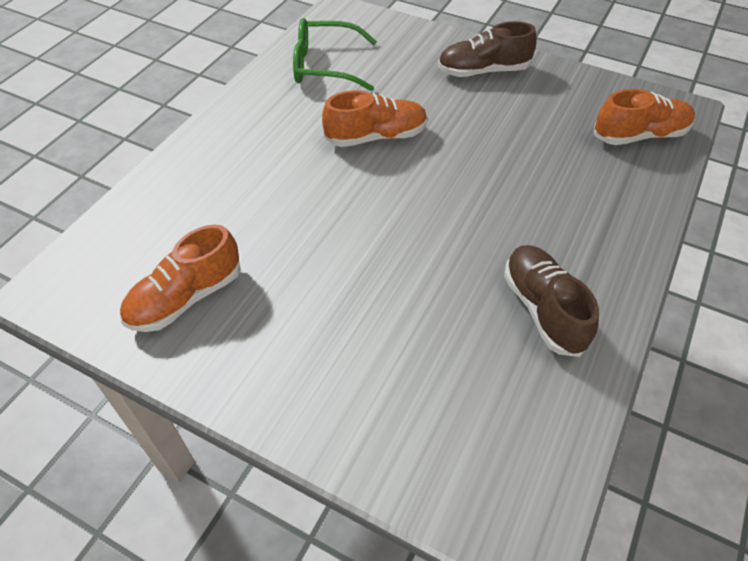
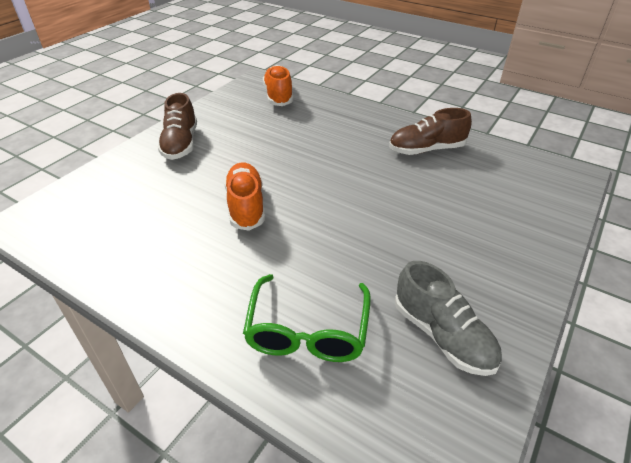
camera: 85 degrees left, 10 degrees down
orange shoe [120,224,241,332] -> grey shoe [395,261,502,376]
green glasses [293,18,377,91] -> green glasses moved to [243,274,371,362]

